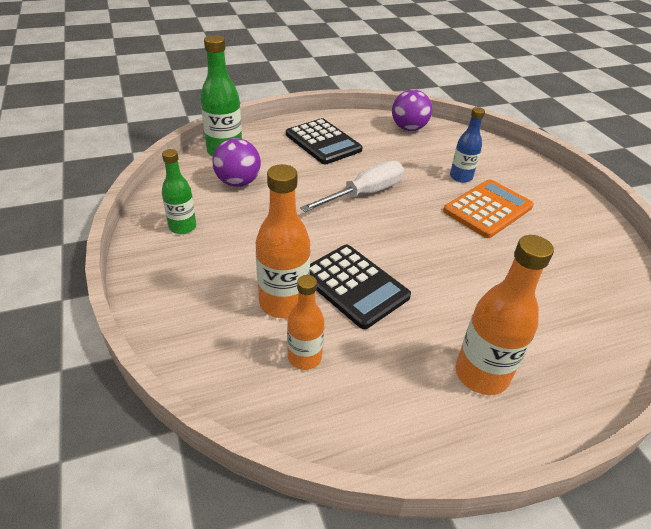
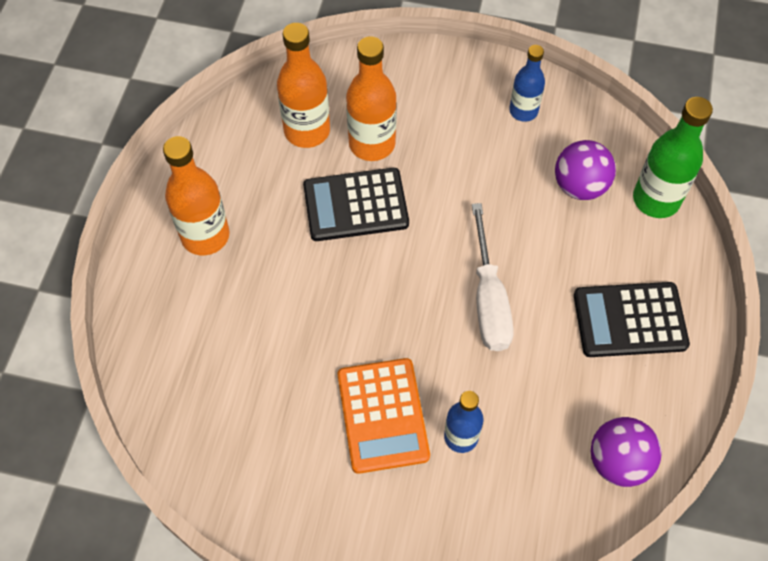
camera: 125 degrees right, 20 degrees up
green bottle [162,149,196,234] -> blue bottle [509,45,545,122]
orange bottle [287,275,324,370] -> orange bottle [277,23,330,148], size x1.57

